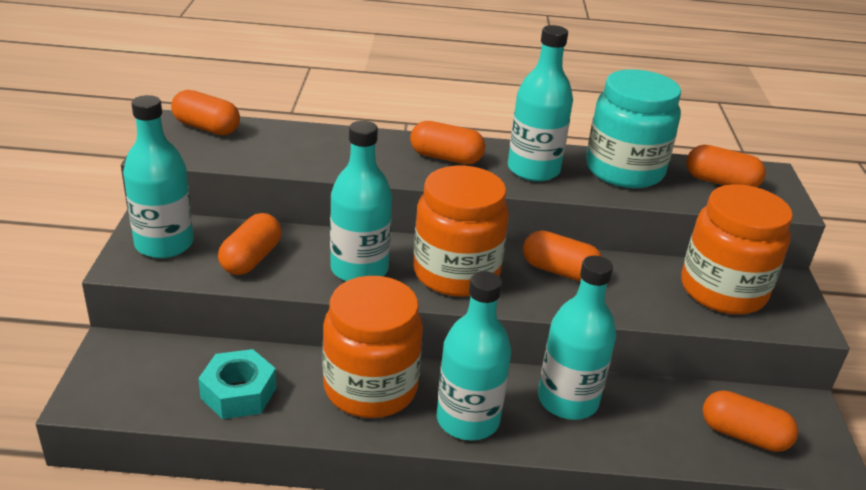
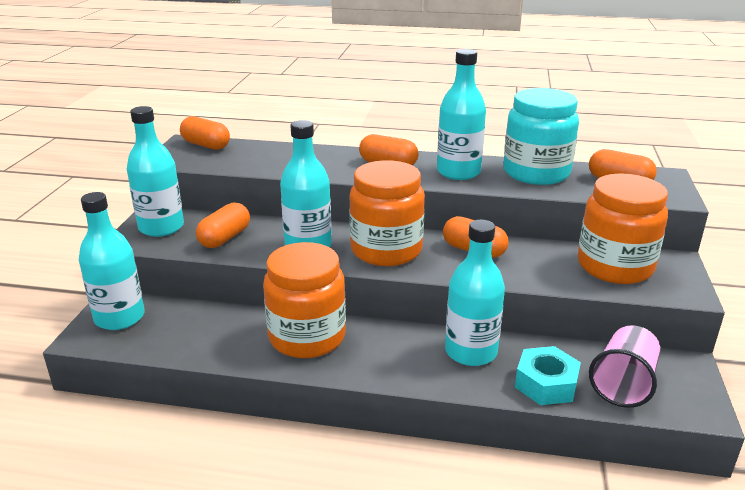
camera: 10 degrees right, 5 degrees down
turquoise nut [198,349,276,419] -> turquoise nut moved to [515,346,581,405]
turquoise bottle [437,271,511,440] -> turquoise bottle moved to [79,192,145,330]
orange capsule [702,390,798,452] -> pink cup [589,325,661,408]

